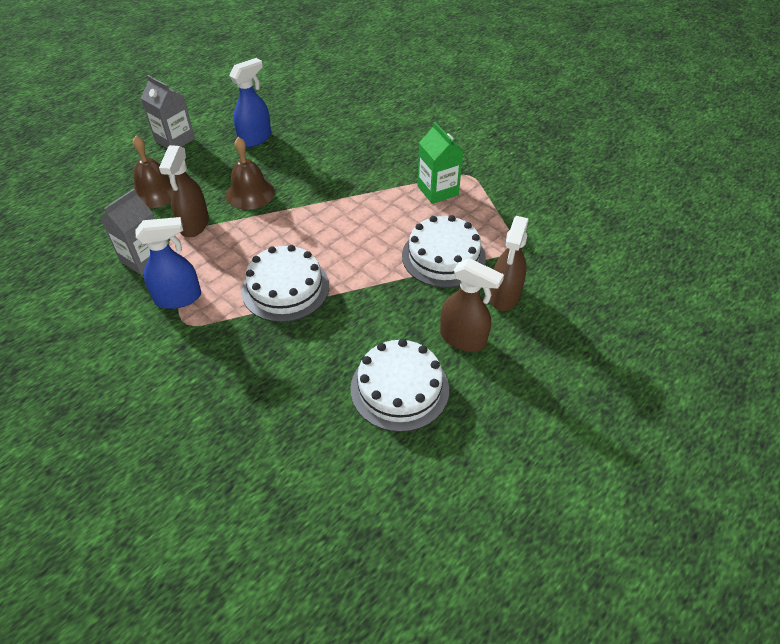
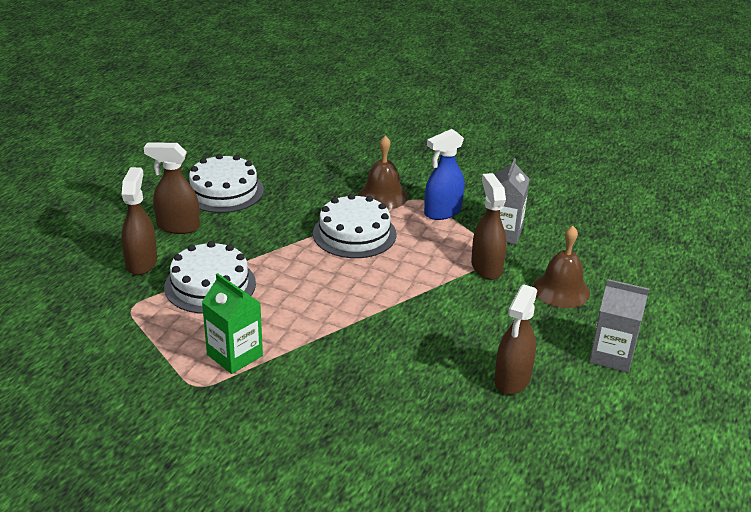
camera: 160 degrees right, 15 degrees down
brown bell [226,137,275,210] -> brown bell moved to [358,135,408,210]
blue spray bottle [229,58,271,147] -> brown spray bottle [494,284,537,395]

